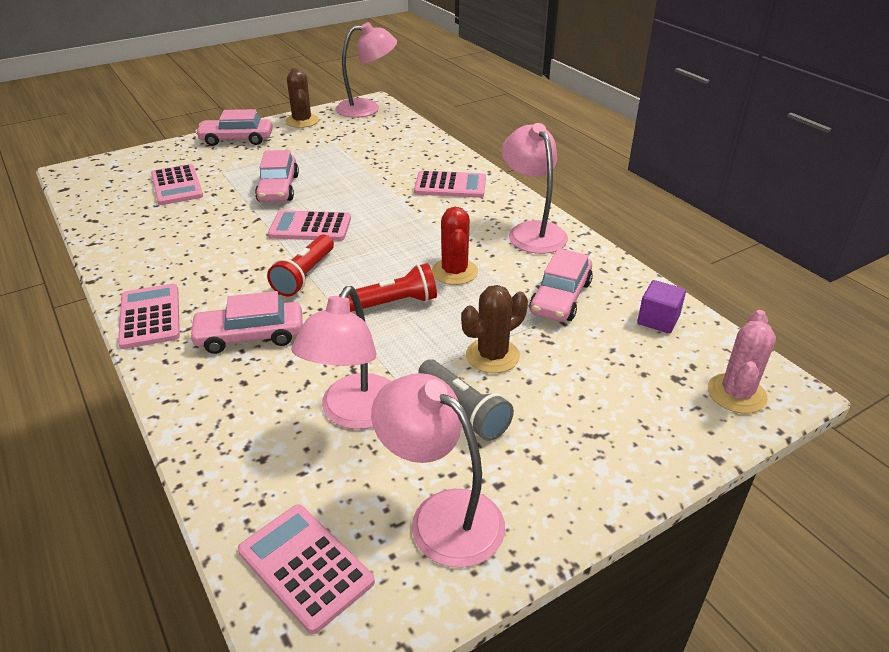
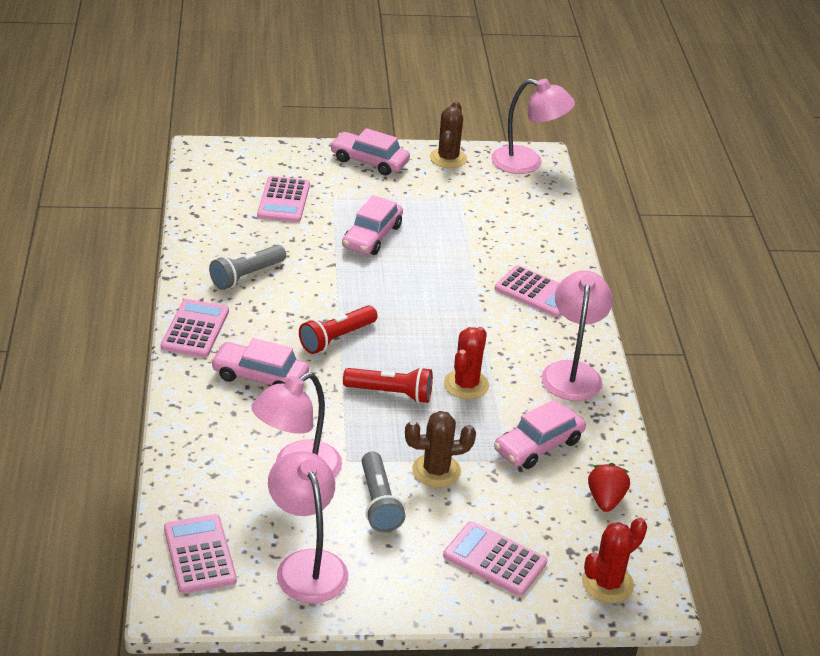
camera: 25 degrees right, 0 degrees up
pink calculator [268,210,351,241] -> pink calculator moved to [443,521,547,596]
purple cube [637,280,686,334] -> red strawberry [588,463,630,512]
pink cactus [708,310,776,414] -> red cactus [582,518,647,603]
none -> grey flashlight [209,245,286,290]

